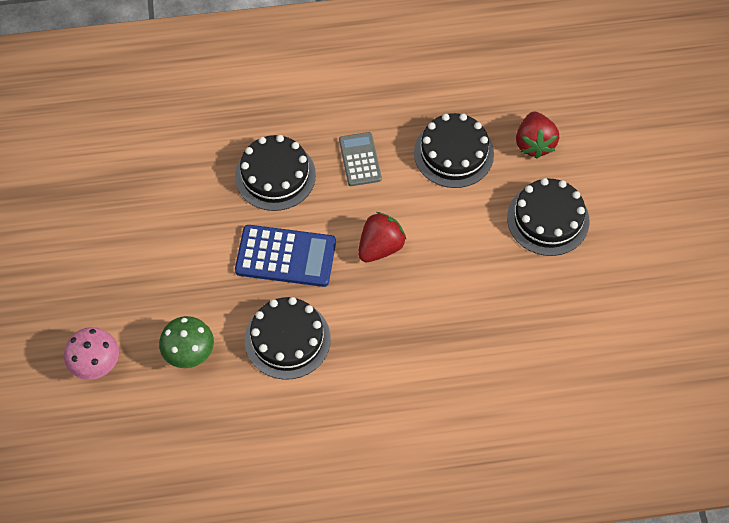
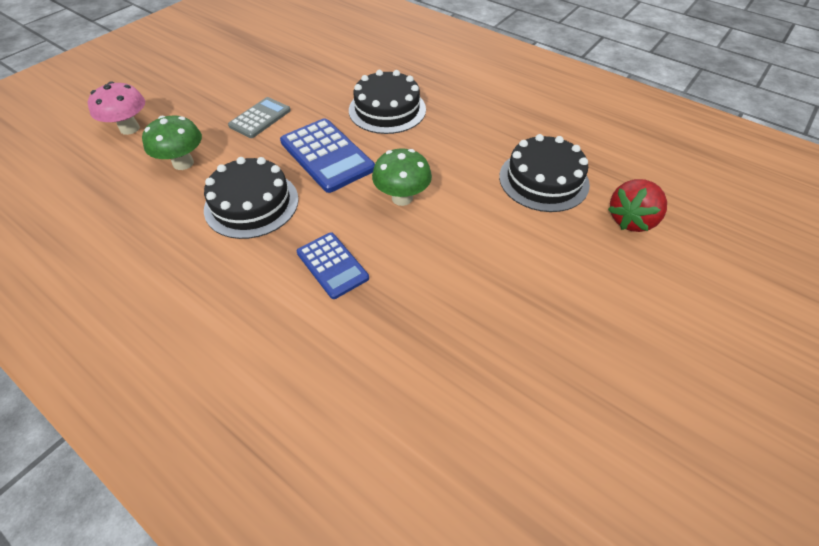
camera: 45 degrees right, 10 degrees down
grey calculator [339,132,382,186] -> grey calculator moved to [228,97,291,138]
red strawberry [358,212,406,262] -> green mushroom [372,148,432,206]
black cake [507,178,590,256] -> none
none -> blue calculator [297,232,369,299]

